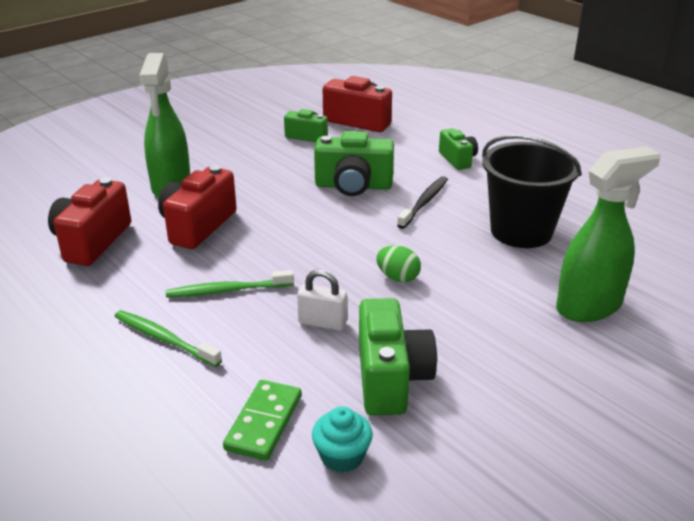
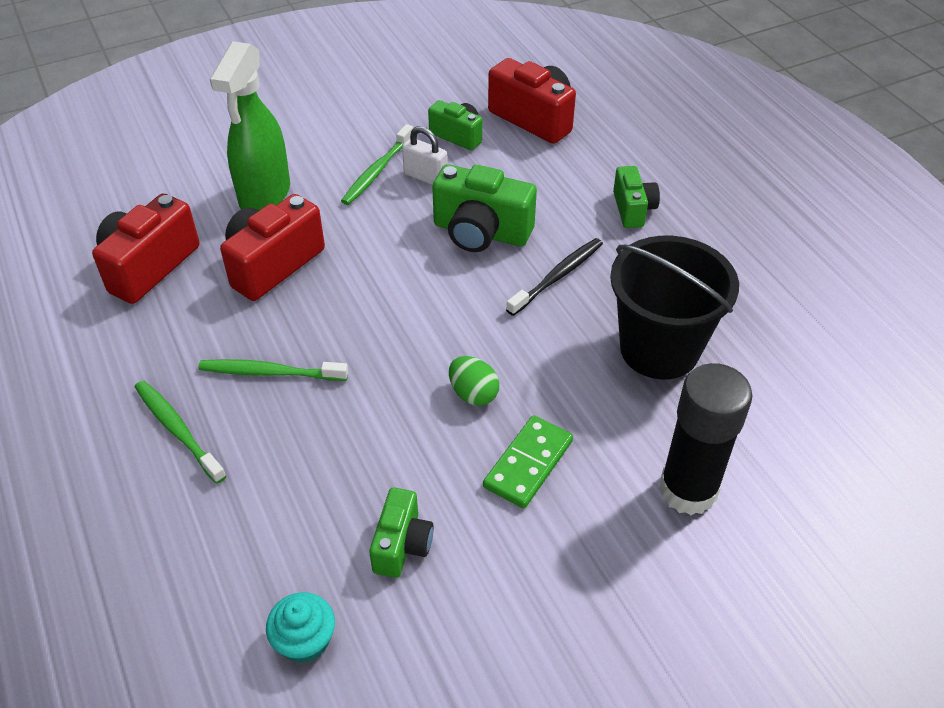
camera: 15 degrees right, 15 degrees up
green domino [223,380,302,461] -> green domino moved to [483,415,573,509]
white padlock [297,269,347,331] -> white padlock moved to [402,126,448,185]
green camera [359,298,437,415] -> green camera [369,487,434,578], size x0.60
green spray bottle [556,146,661,322] -> black glue stick [659,363,752,515]
none -> green toothbrush [341,124,413,205]

